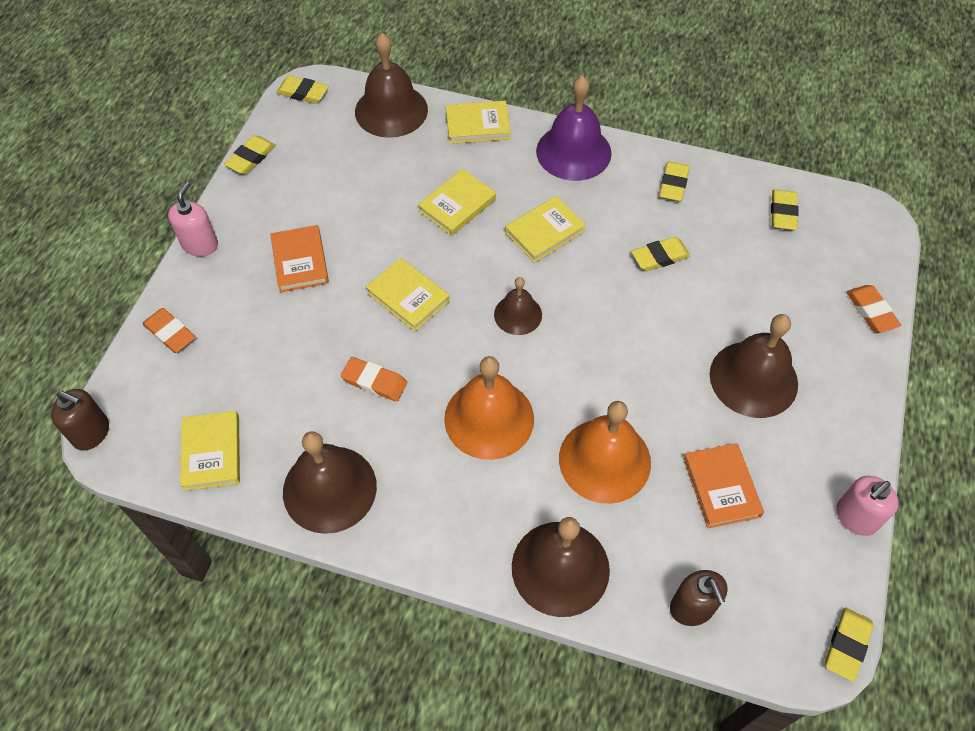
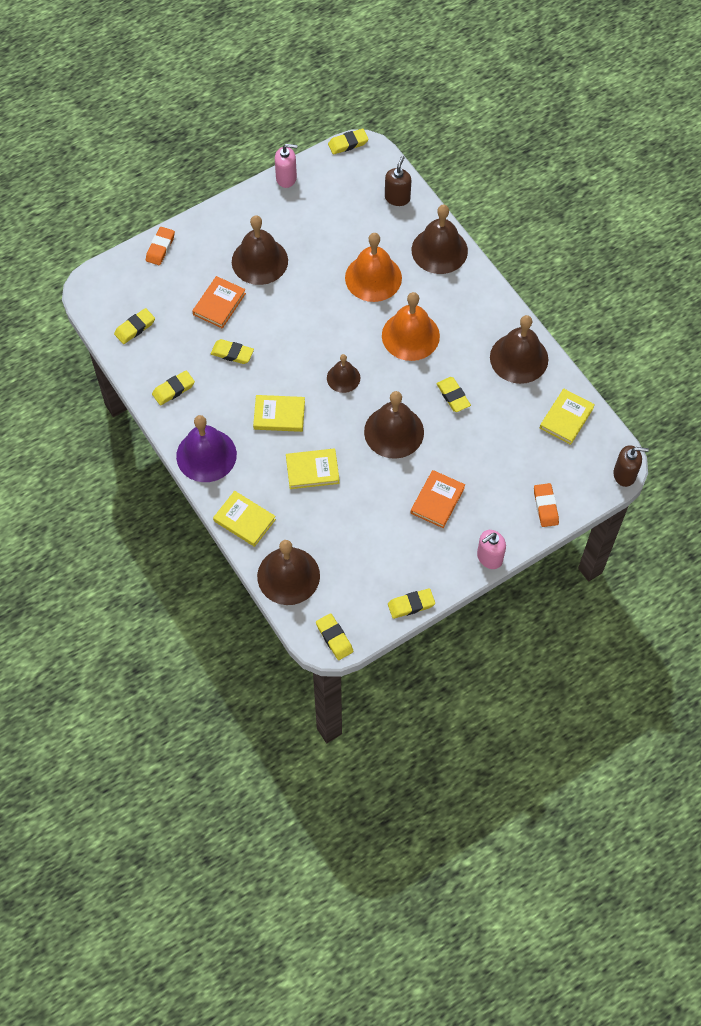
camera: 140 degrees left, 5 degrees up
brown soap dispenser [51,389,109,450] -> brown soap dispenser turned 120 degrees clockwise [613,445,649,487]
orange eraser [341,357,407,402] -> yellow eraser [436,377,471,412]
yellow book [366,258,450,331] -> brown bell [364,391,424,459]
orange book [683,443,764,528] -> orange book moved to [192,276,246,329]

